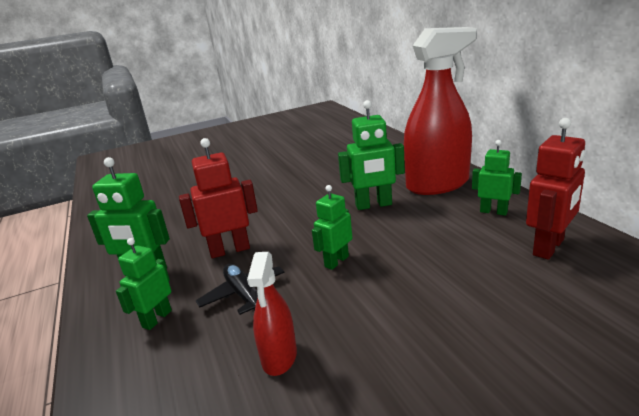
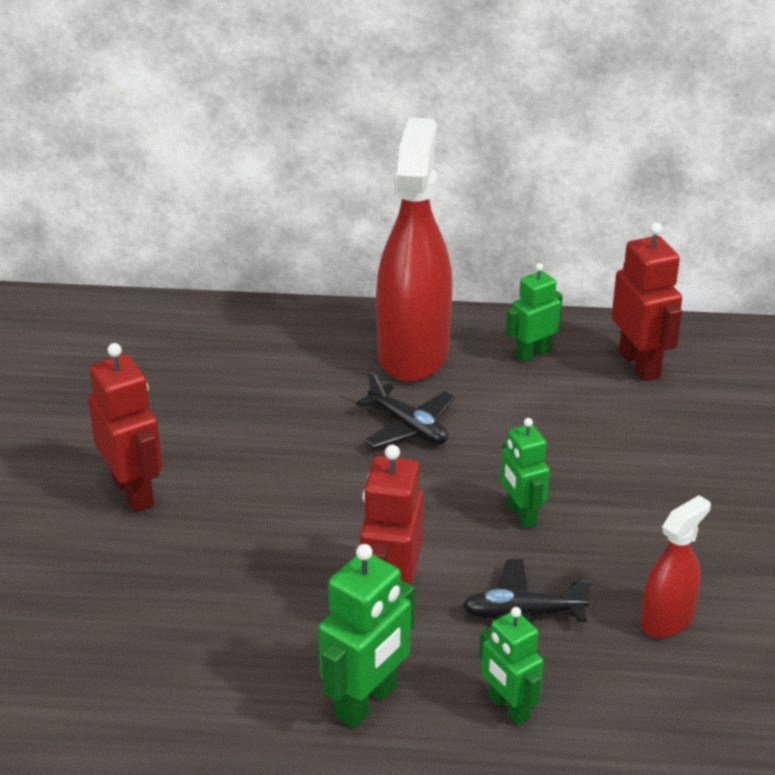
camera: 65 degrees left, 10 degrees up
red spray bottle [247,252,297,376] -> red spray bottle turned 75 degrees counterclockwise [641,495,711,638]
green robot [338,100,405,210] -> black plane [356,371,455,448]
none -> red robot [88,343,162,513]

